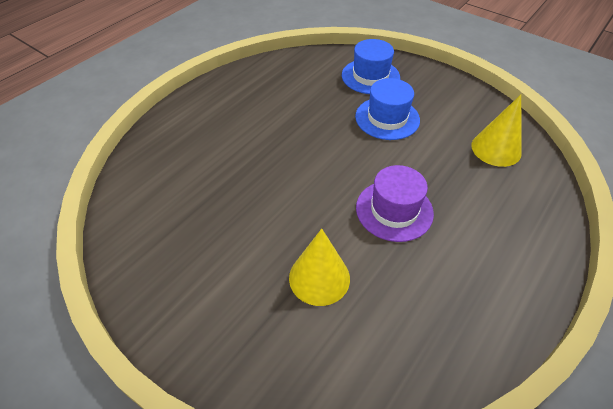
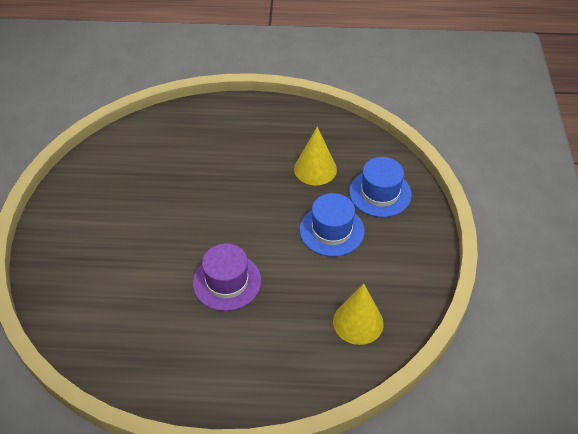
camera: 55 degrees right, 0 degrees up
yellow cone [289,228,350,306] -> yellow cone moved to [294,127,337,185]

